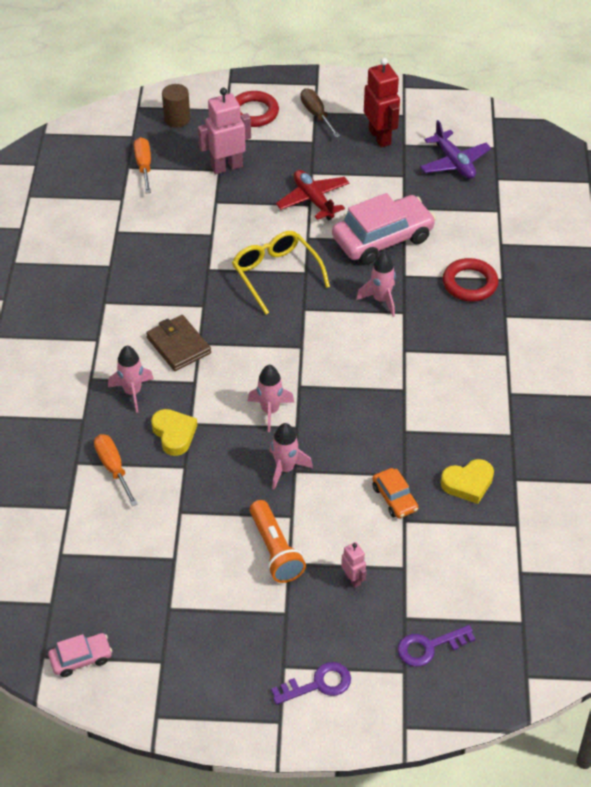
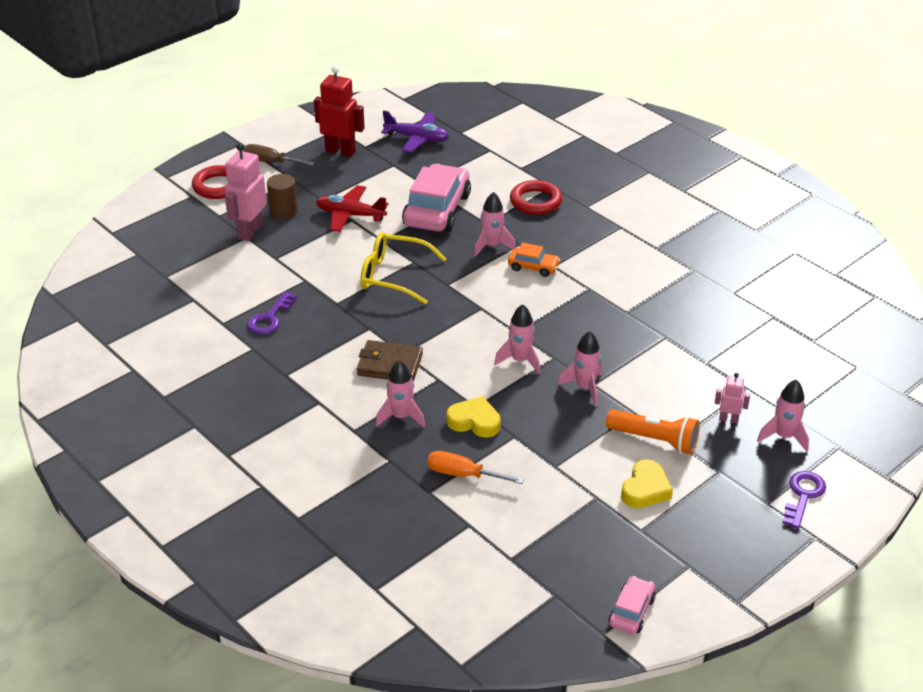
camera: 45 degrees left, 10 degrees down
orange screwdriver [134,137,151,194] -> none
brown cylinder [162,84,190,128] -> brown cylinder moved to [267,174,298,219]
orange car [372,468,418,518] -> orange car moved to [508,243,560,277]
purple key [398,625,475,667] -> purple key moved to [247,291,297,335]
yellow heart [441,459,494,504] -> yellow heart moved to [621,459,673,508]
none -> pink rocket [757,380,809,452]

